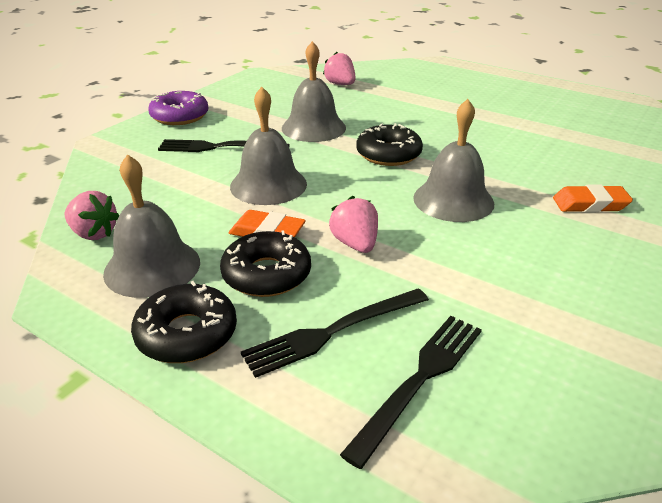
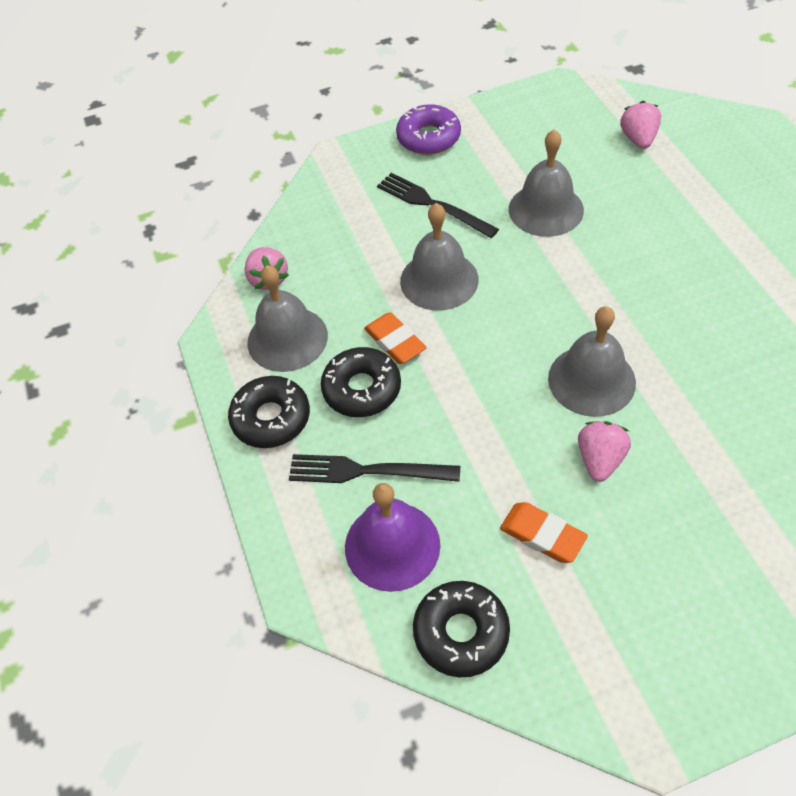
camera: 40 degrees right, 20 degrees up
pink strawberry [329,196,378,253] -> pink strawberry moved to [578,421,631,482]
black fork [340,316,482,469] -> purple bell [345,483,441,592]
black donut [356,123,423,166] -> black donut moved to [413,581,510,678]
orange eraser [553,184,633,212] -> orange eraser moved to [500,502,588,563]

